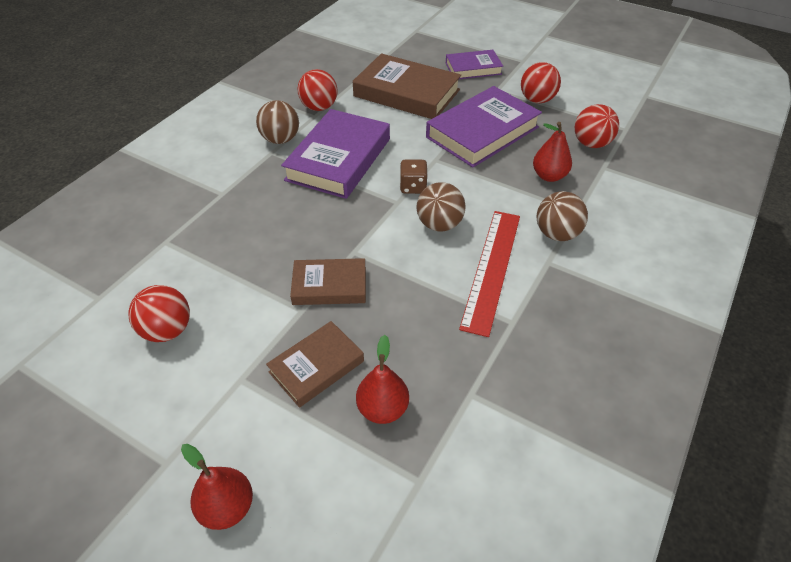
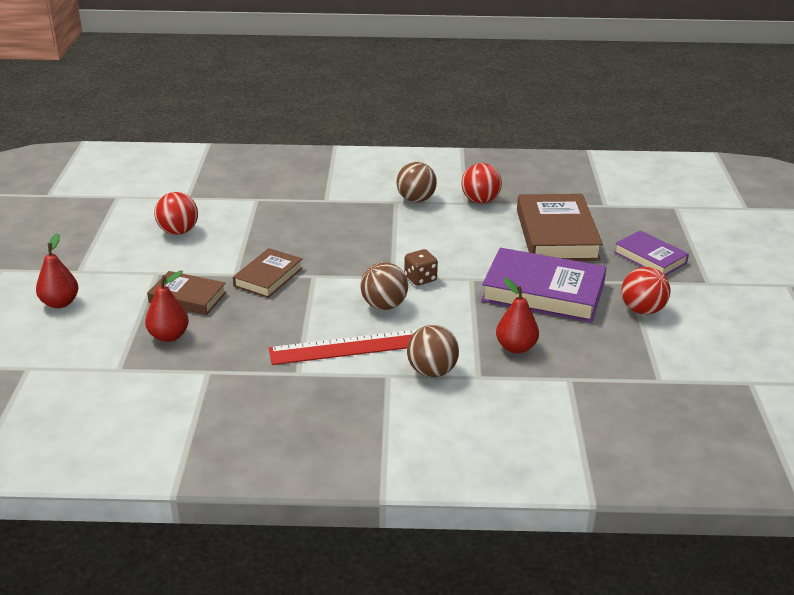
camera: 60 degrees right, 15 degrees down
purple book [281,109,390,199] -> none
brown book [290,258,366,305] -> brown book turned 60 degrees clockwise [233,248,303,298]
red ball [575,104,619,148] -> none

